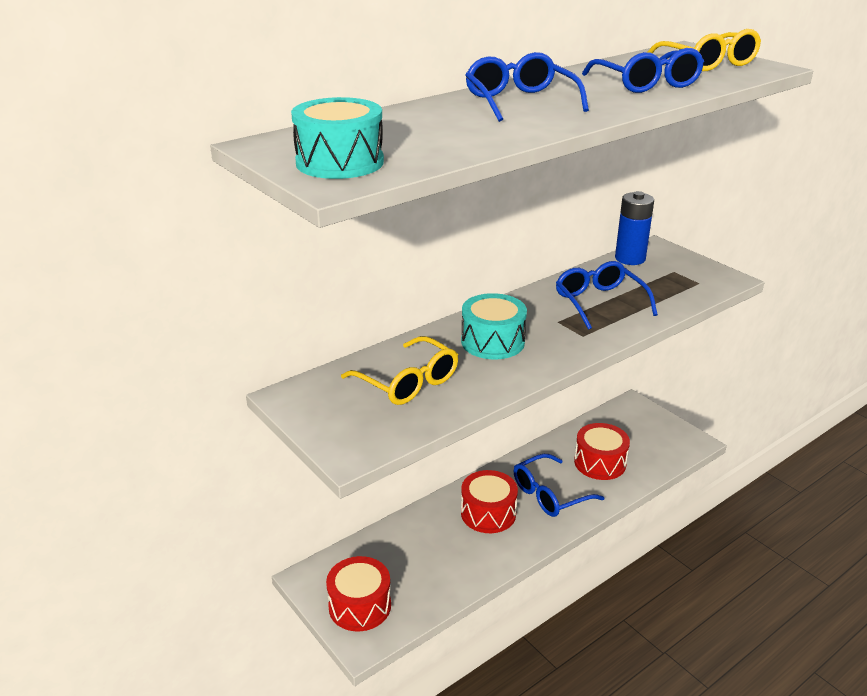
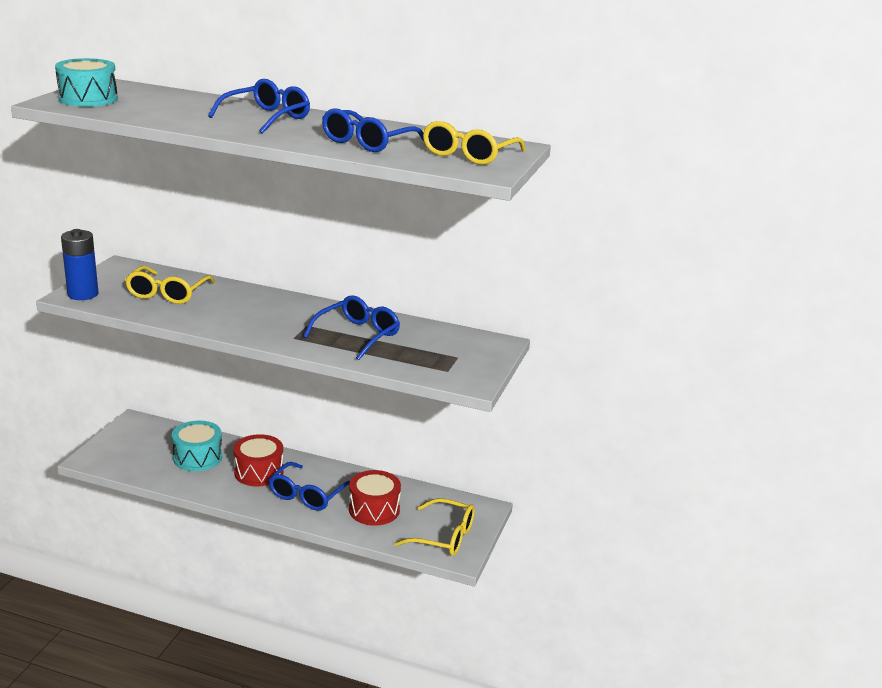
camera: 55 degrees right, 5 degrees down
red drum [326,556,391,631] -> none
turquoise drum [461,293,527,359] -> turquoise drum moved to [172,421,222,471]
blue glasses [514,454,604,517] -> blue glasses turned 90 degrees counterclockwise [269,462,350,511]
blue battery [615,191,654,265] -> blue battery moved to [61,229,99,300]
none -> yellow glasses [394,498,475,556]

